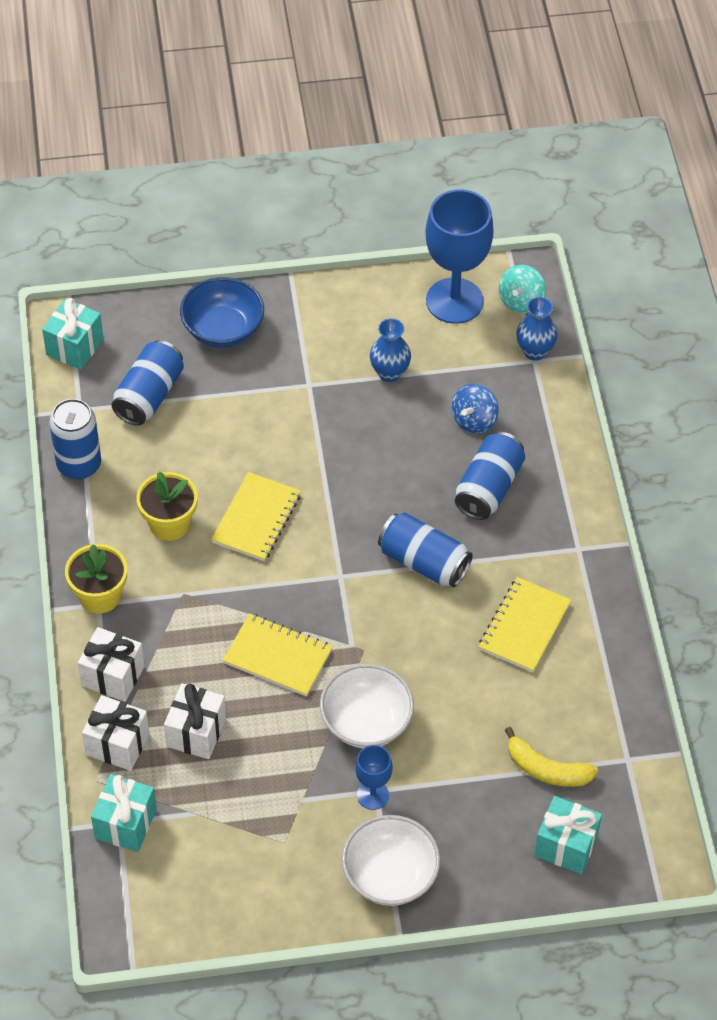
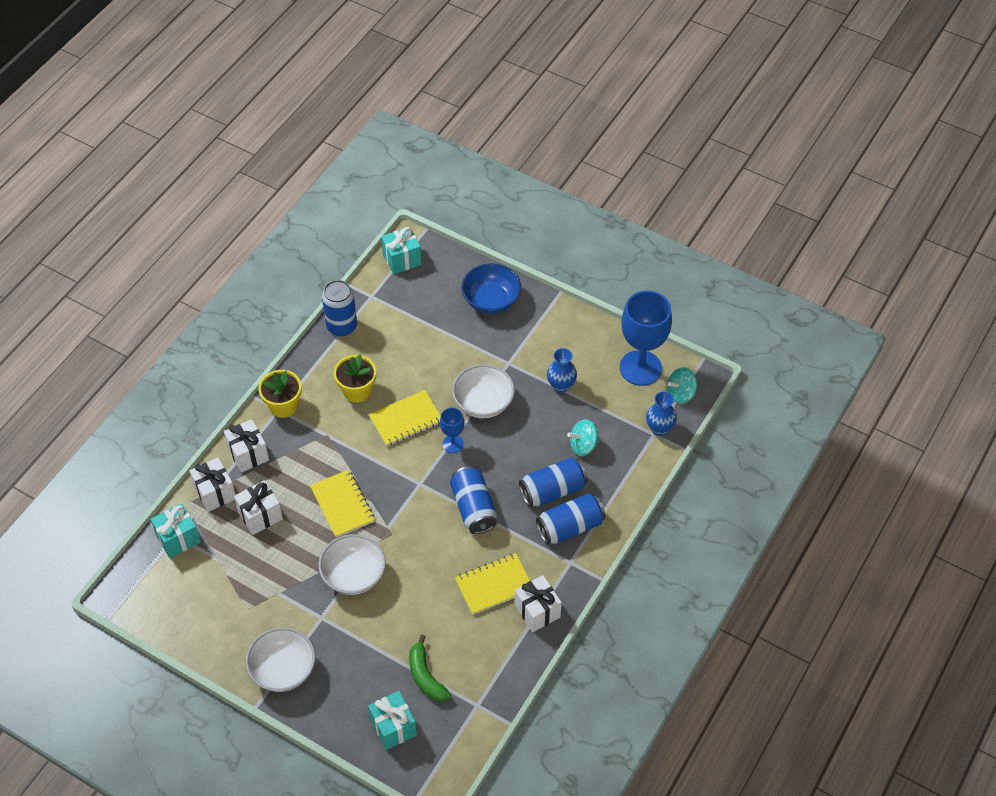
camera: 40 degrees right, 0 degrees up
blue can [112,340,184,426] -> blue can moved to [536,493,606,544]
blue goblet [355,745,393,810] -> blue goblet moved to [440,408,465,453]
blue spinning top [452,384,499,434] -> turquoise spinning top [567,419,600,456]
yellow banana [505,727,598,787] -> green banana [409,635,451,701]
none -> white bowl [452,364,515,418]
none -> white gift [515,575,562,632]

